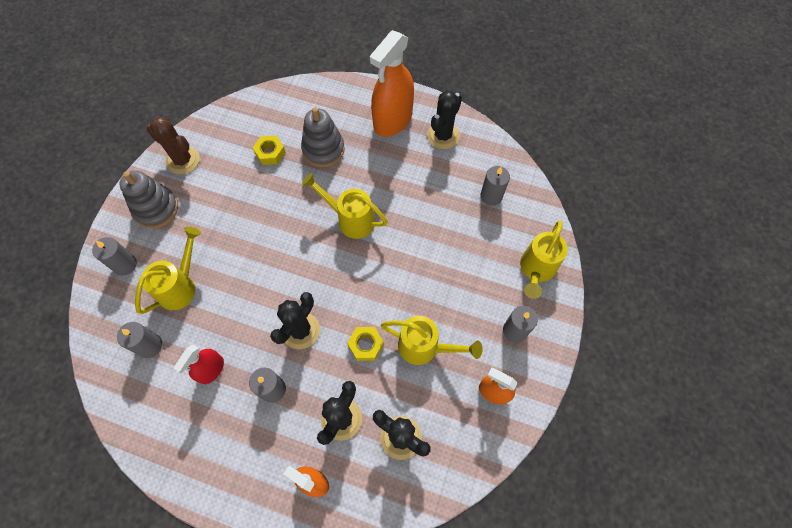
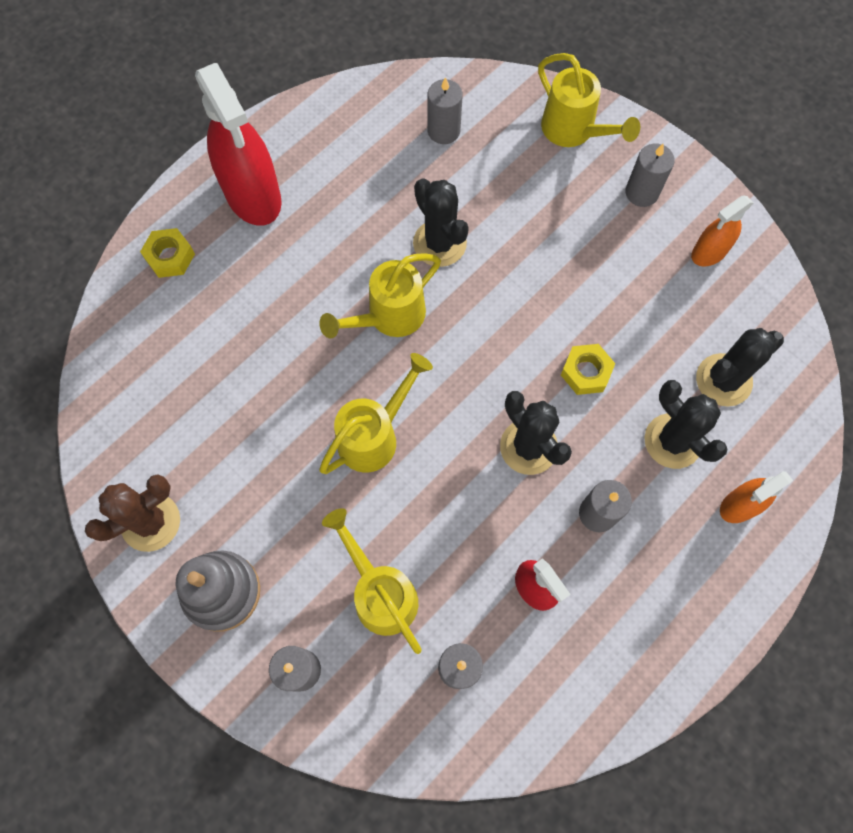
camera: 65 degrees left, 5 degrees up
yellow nut [253,136,286,165] -> yellow nut moved to [140,228,195,278]
grey stacking toy [301,107,345,167] -> none
orange spray bottle [370,30,414,137] -> red spray bottle [195,63,282,226]
yellow watering can [381,316,483,365] -> yellow watering can moved to [319,353,433,474]
black cactus [427,91,462,149] -> black cactus moved to [413,178,469,267]

